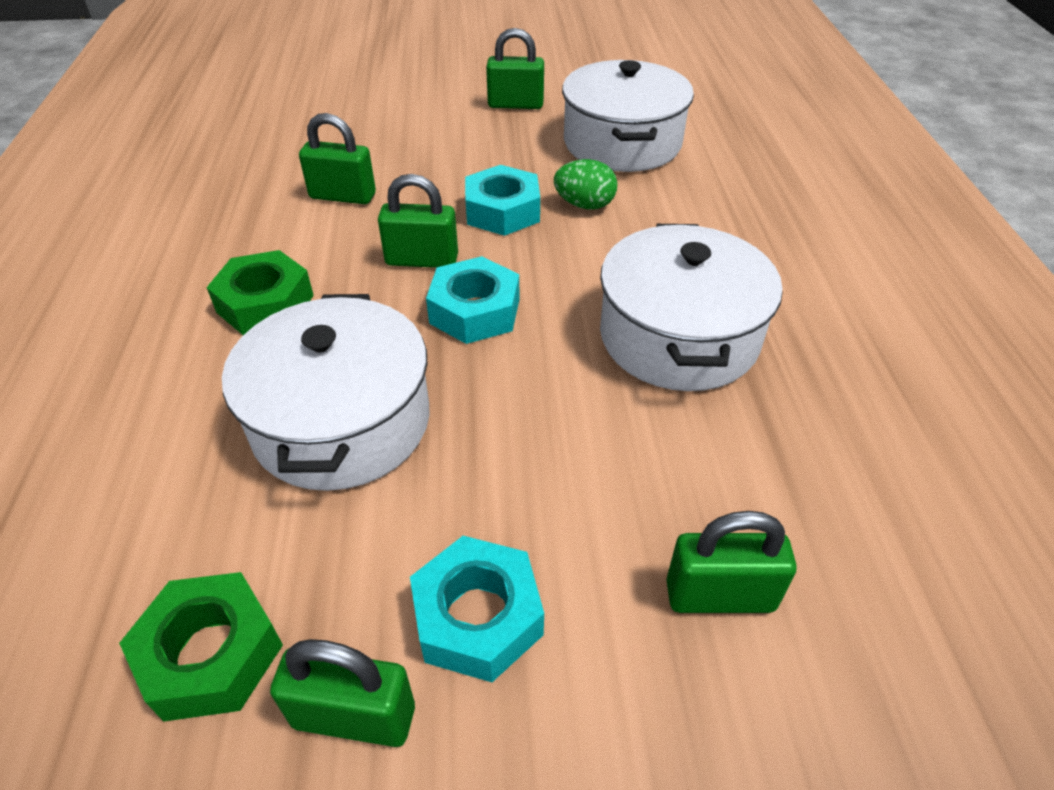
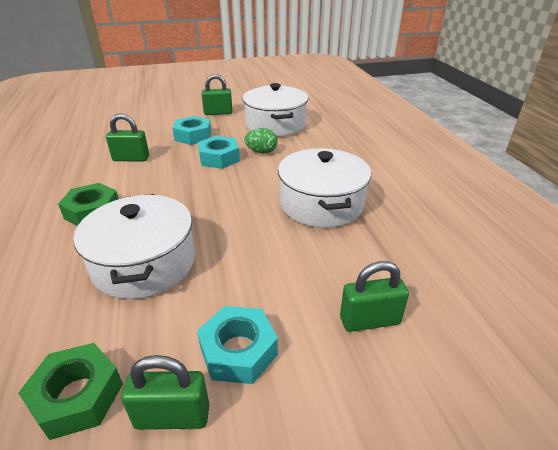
camera: 10 degrees left, 10 degrees down
green padlock [378,174,458,268] -> none
turquoise nut [426,256,519,344] -> turquoise nut moved to [172,116,211,145]

